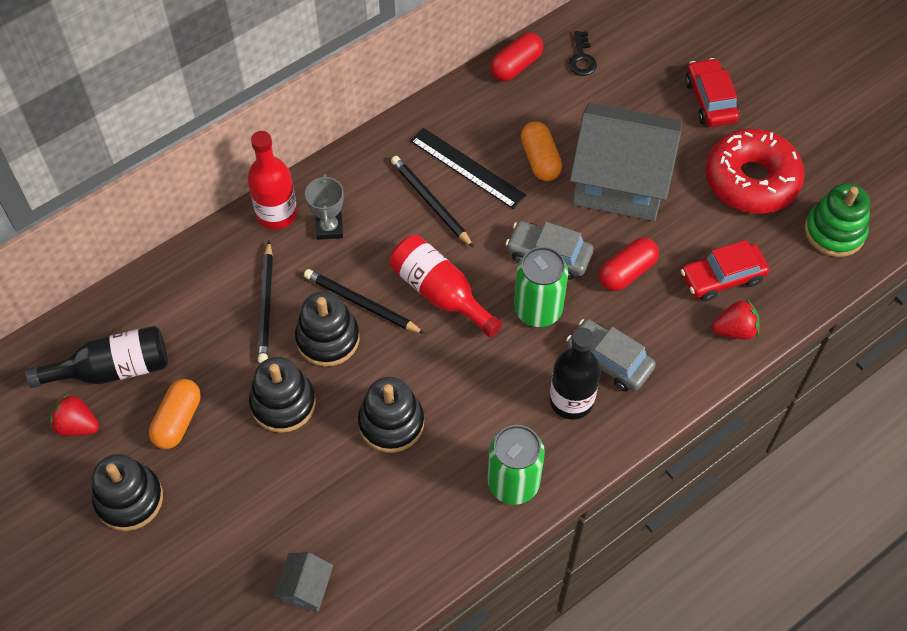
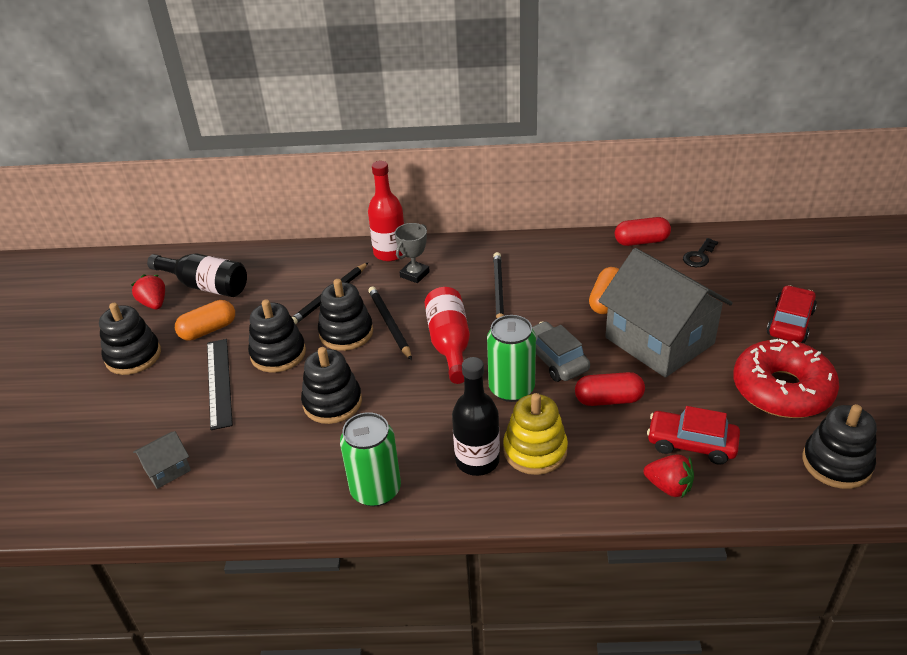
camera: 40 degrees right, 20 degrees down
black ruler [410,128,526,209] -> black ruler moved to [207,339,233,430]
grey car [566,319,656,392] -> yellow stacking toy [503,393,568,475]
green stacking toy [805,183,870,257] -> black stacking toy [802,404,877,489]

